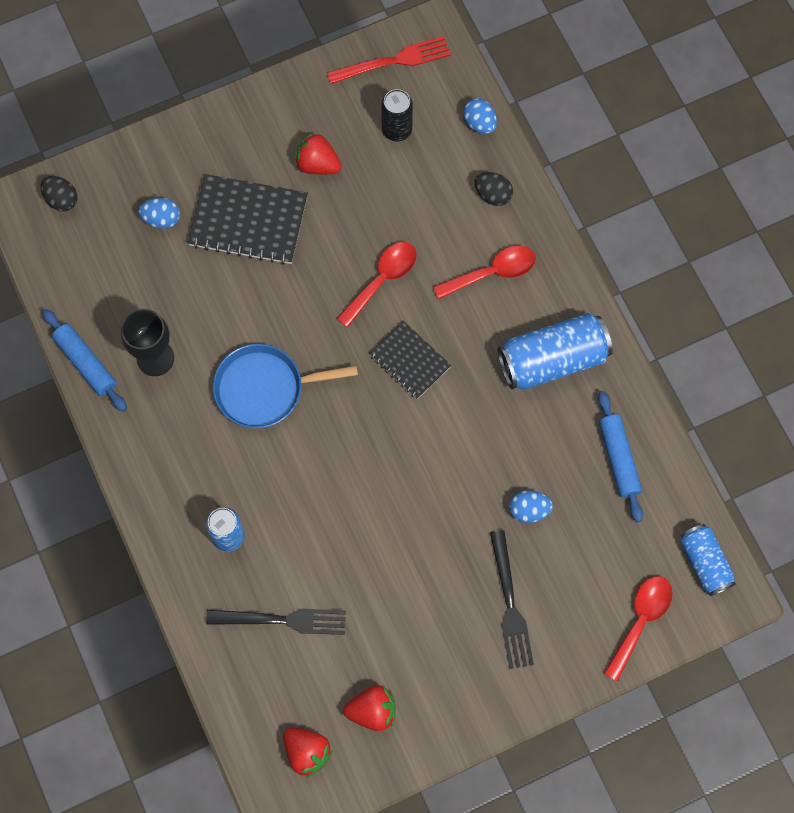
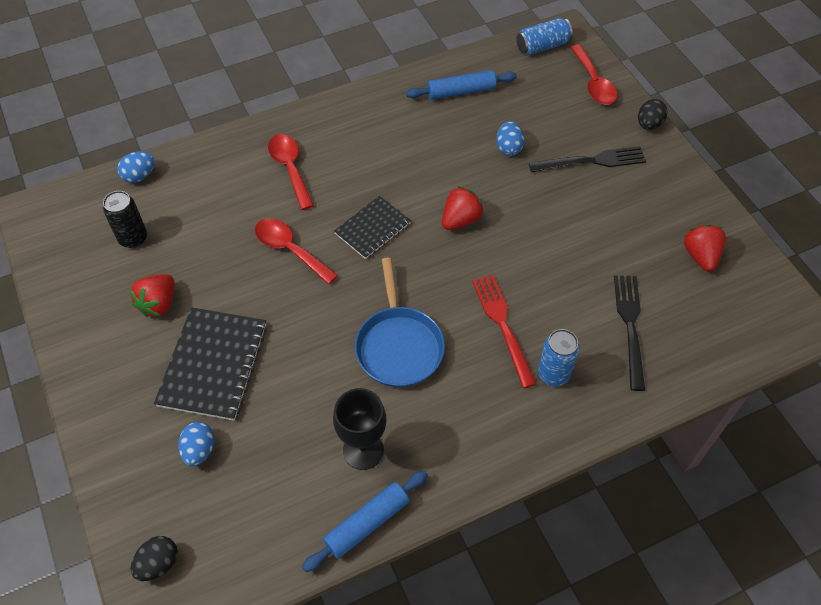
camera: 90 degrees left, 15 degrees down
red strawberry [283,727,333,778] -> red strawberry moved to [442,186,484,230]
red fork [327,36,451,84] -> red fork moved to [472,275,536,388]
black egg [475,172,513,206] -> black egg moved to [638,99,667,130]
blue can [498,313,613,390] -> none
red spoon [604,576,673,682] -> red spoon turned 135 degrees counterclockwise [570,44,617,105]

